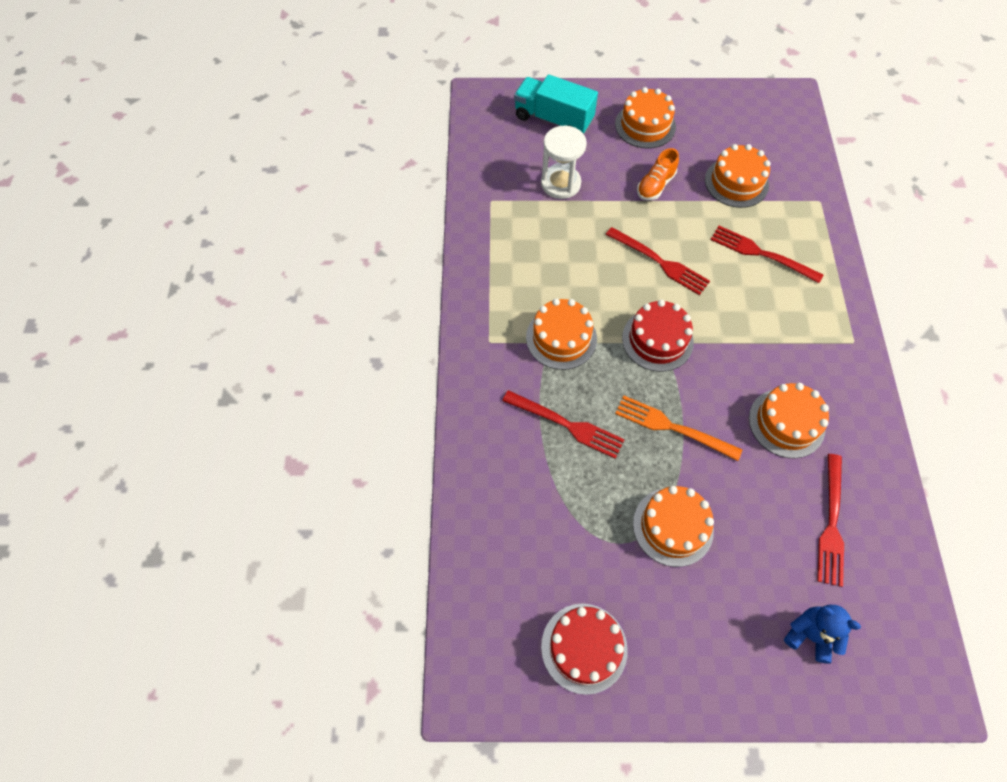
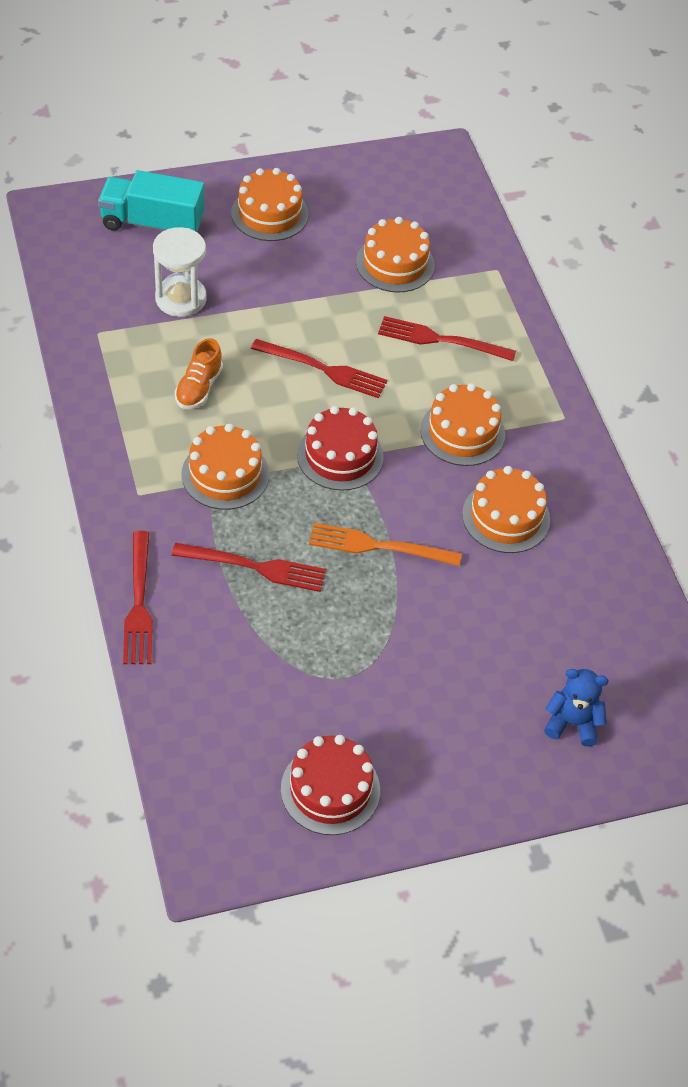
camera: 20 degrees left, 10 degrees down
orange cake [633,486,714,567] -> orange cake moved to [420,383,505,466]
orange shoe [637,148,679,200] -> orange shoe moved to [175,338,223,409]
red fork [817,454,844,587] -> red fork moved to [123,531,153,664]

